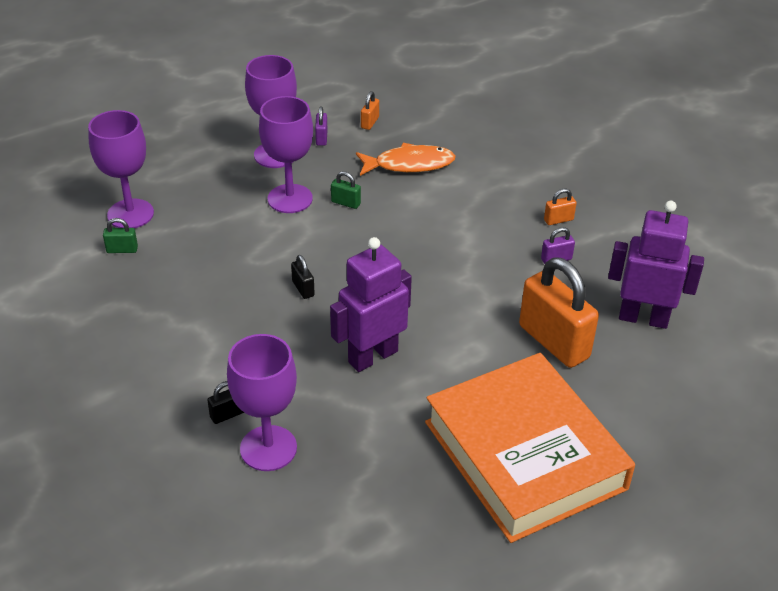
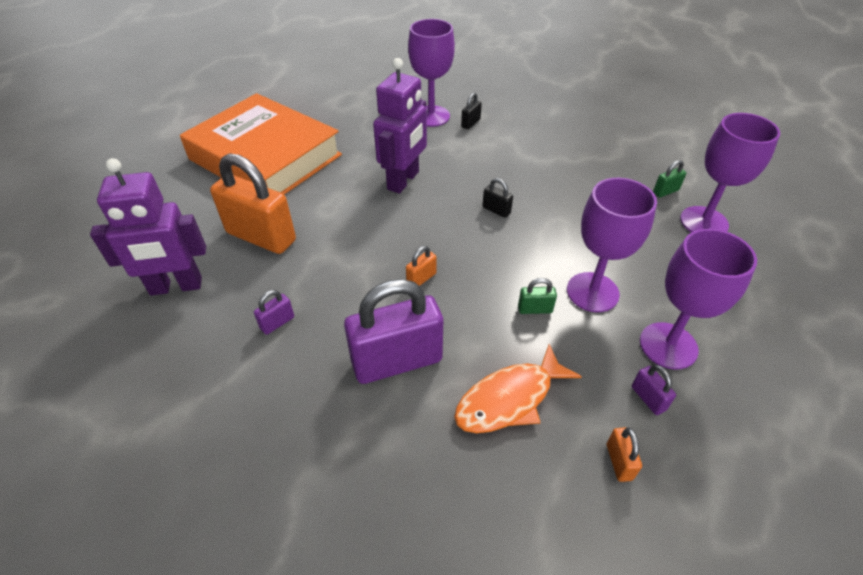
camera: 155 degrees right, 5 degrees up
orange padlock [544,189,576,225] -> orange padlock moved to [406,246,437,286]
none -> purple padlock [344,279,443,384]

